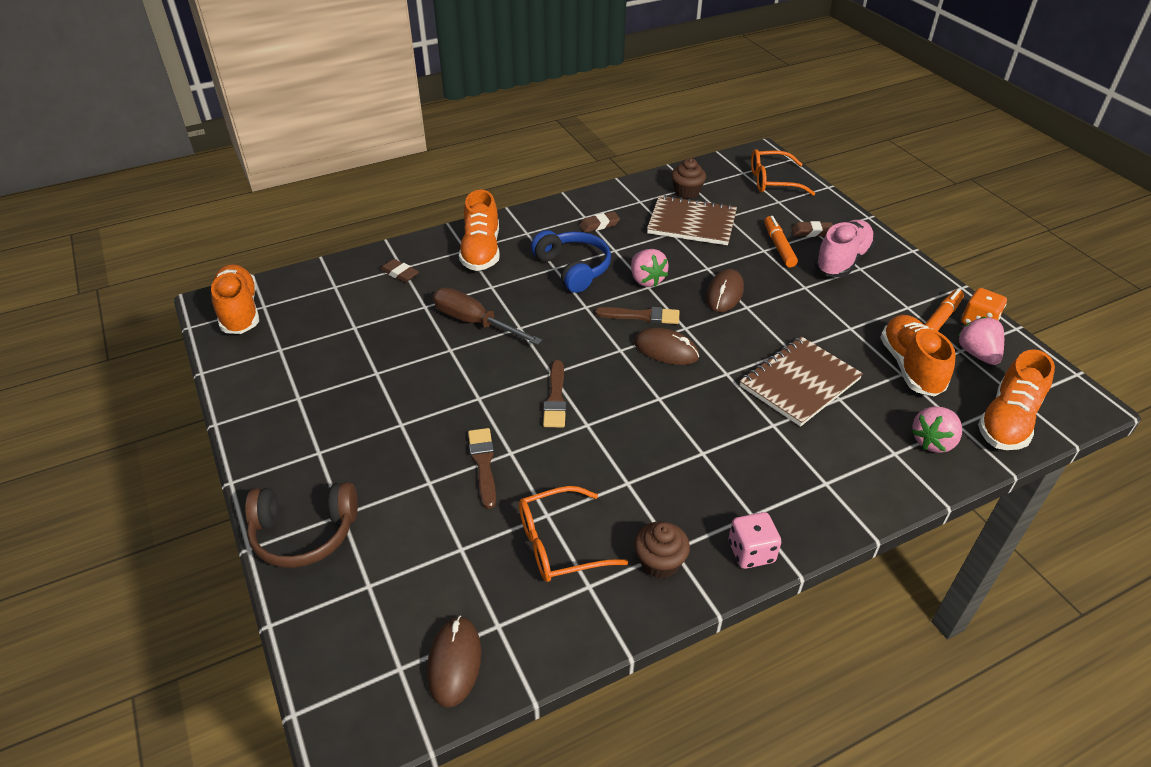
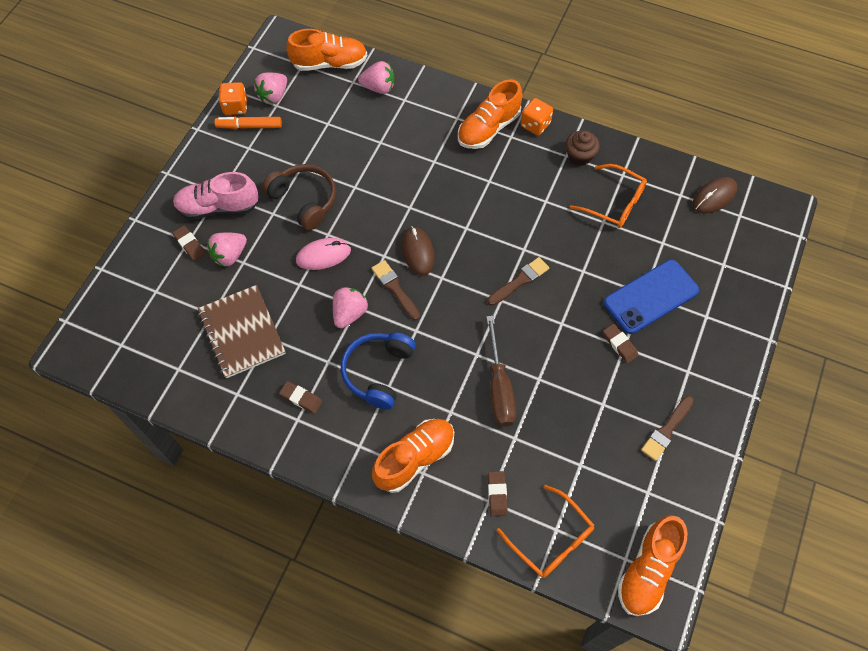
camera: 130 degrees left, 20 degrees up
brown headphones [245,482,358,568] -> brown headphones moved to [262,164,336,231]
brown brush [468,428,496,509] -> brown brush moved to [641,396,694,461]
brown cupcake [671,158,706,199] -> none
brown mouse [706,269,744,312] -> pink mouse [296,238,351,270]
pink dice [728,512,782,569] -> orange dice [521,98,553,136]
brown notebook [740,336,863,427] -> none
orange glasses [751,149,815,196] -> orange glasses moved to [497,485,595,578]
orange marker [764,216,798,267] -> pink strawberry [207,232,247,267]
orange shoe [880,315,956,397] -> orange shoe moved to [458,79,523,149]
none -> brown eraser [603,324,638,363]
none -> blue phone [604,260,699,334]

